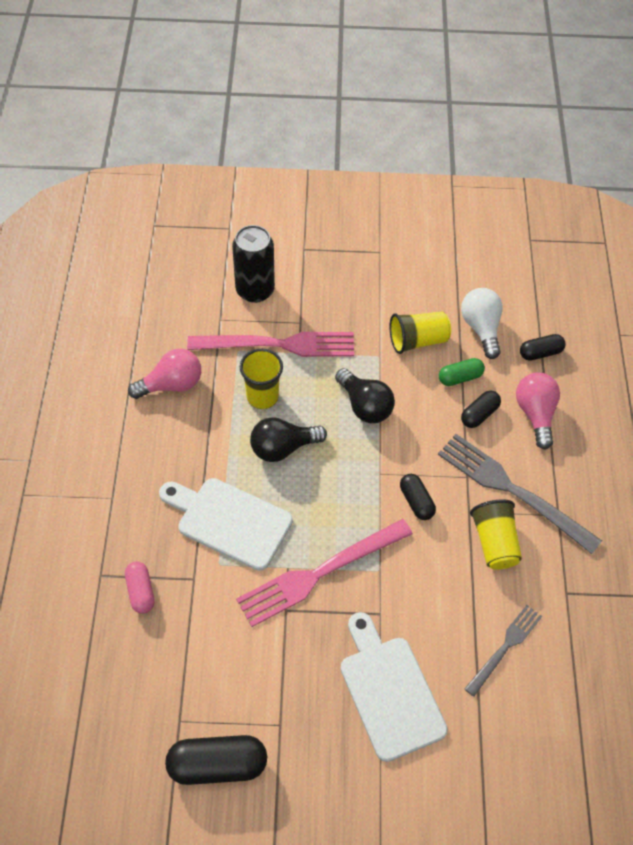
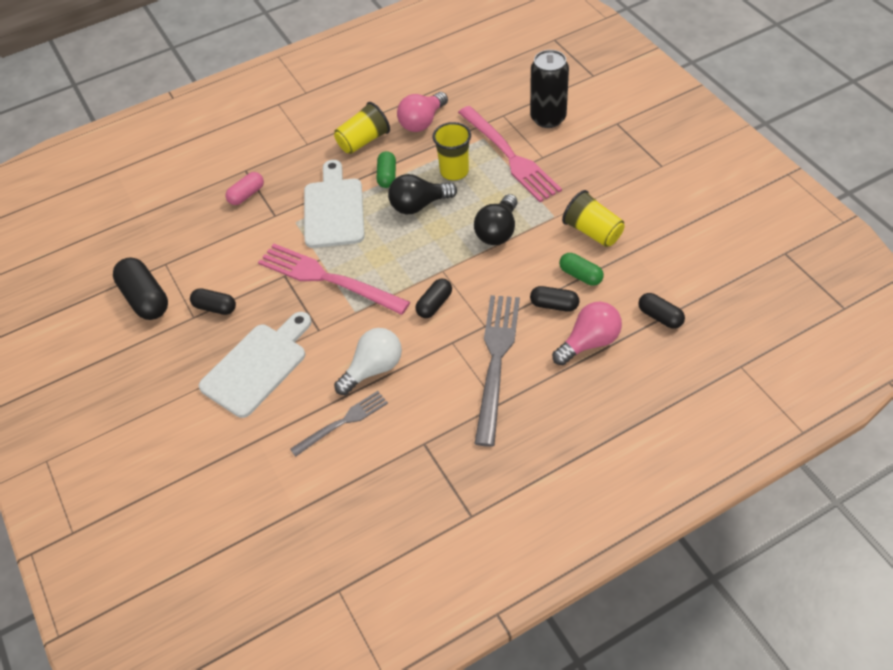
camera: 65 degrees right, 5 degrees down
pink light bulb [128,349,201,399] -> pink light bulb turned 90 degrees clockwise [397,92,448,132]
black light bulb [250,417,327,462] -> black light bulb turned 60 degrees counterclockwise [388,174,457,214]
white light bulb [461,288,503,359] -> white light bulb moved to [334,328,402,395]
grey fork [464,605,542,697] -> grey fork turned 45 degrees counterclockwise [290,391,388,457]
yellow cup [470,499,522,570] -> yellow cup moved to [334,102,390,154]
none -> black capsule [190,288,236,315]
none -> green capsule [377,151,396,188]

